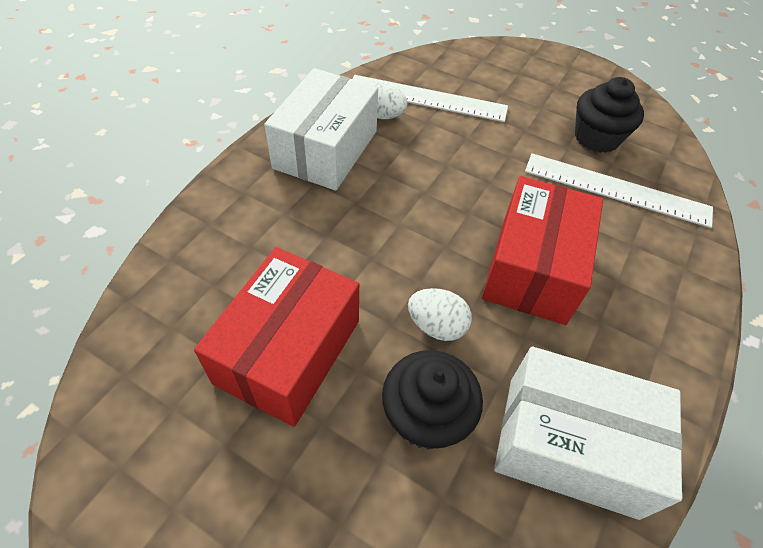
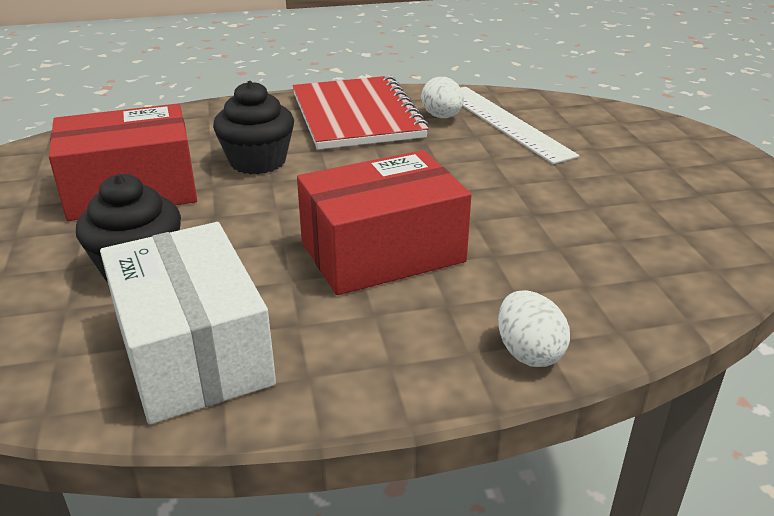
camera: 50 degrees right, 20 degrees down
white box [264,68,378,191] -> red notebook [292,76,429,150]
white egg [408,288,472,341] -> white egg moved to [498,290,570,367]
white ruler [525,153,713,228] -> none
black cupcake [575,77,644,153] -> black cupcake moved to [213,81,294,174]

